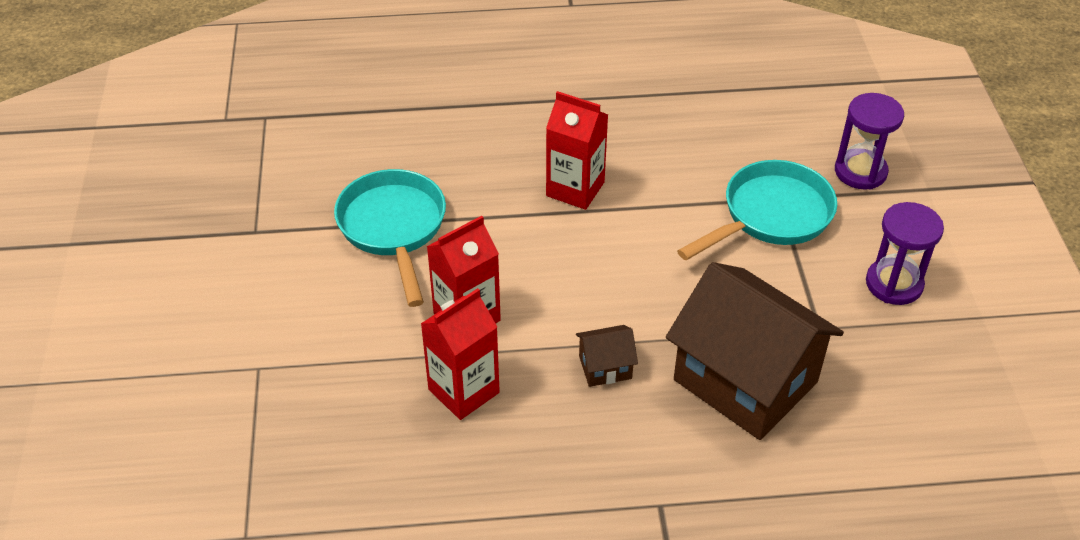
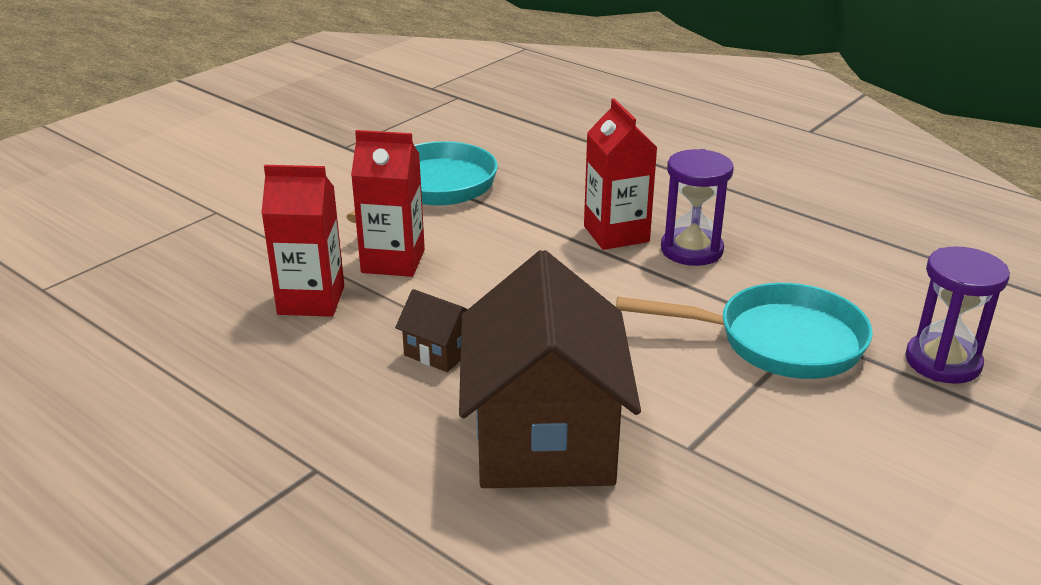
camera: 45 degrees right, 15 degrees down
purple hourglass [866,202,944,305] -> purple hourglass moved to [661,149,734,266]

